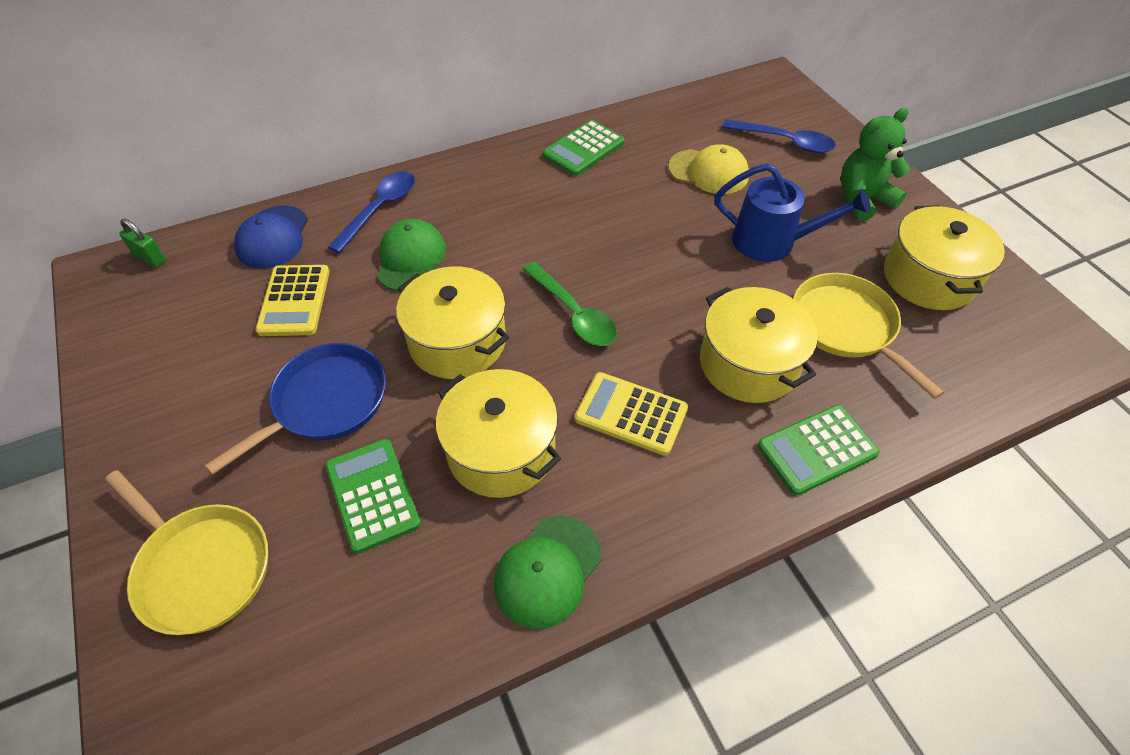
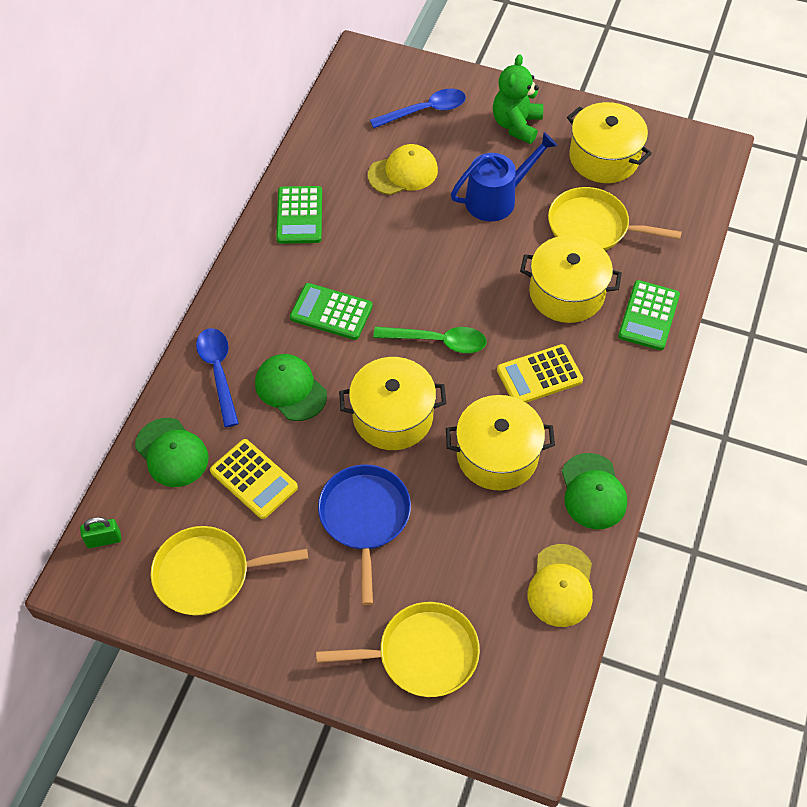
camera: 45 degrees left, 5 degrees up
blue cap [234,205,308,269] -> green cap [135,418,209,487]
green calculator [325,439,421,553] -> green calculator moved to [290,283,373,340]
none -> yellow pan [151,526,308,616]
none -> yellow cap [528,544,593,627]

